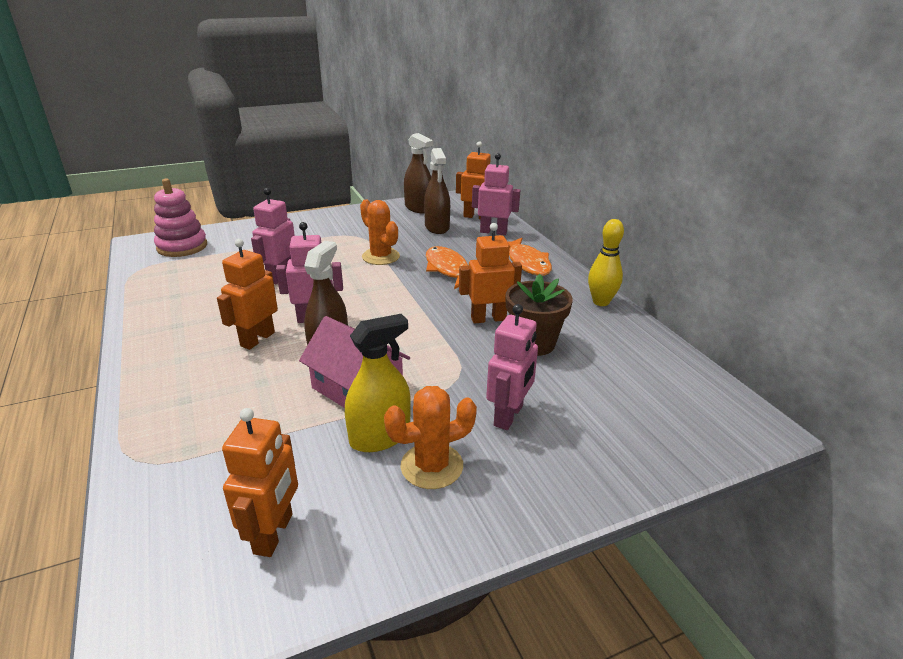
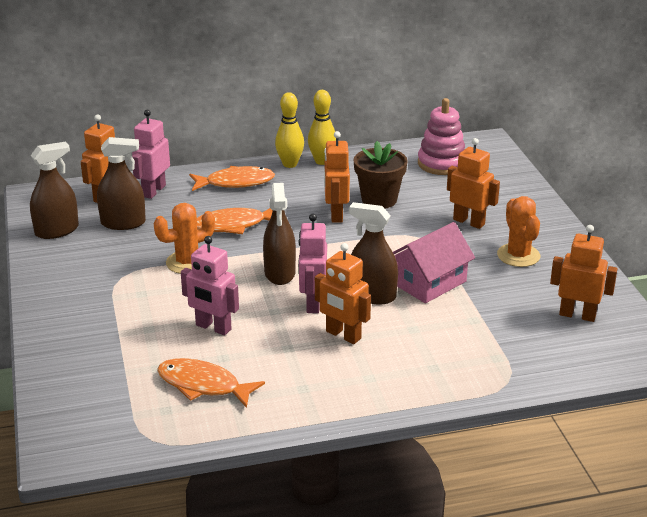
camera: 80 degrees left, 0 degrees up
pink stacking toy [154,179,207,257] -> pink stacking toy moved to [418,98,465,175]
yellow spray bottle [345,314,411,452] -> none
pink robot [486,304,538,430] -> orange robot [447,138,500,229]
none -> orange fish [157,358,265,408]
none -> brown spray bottle [263,183,296,285]
none -> yellow bowling pin [275,92,304,168]

